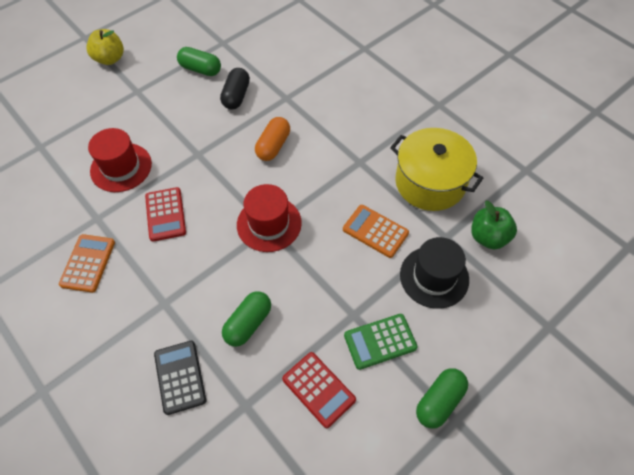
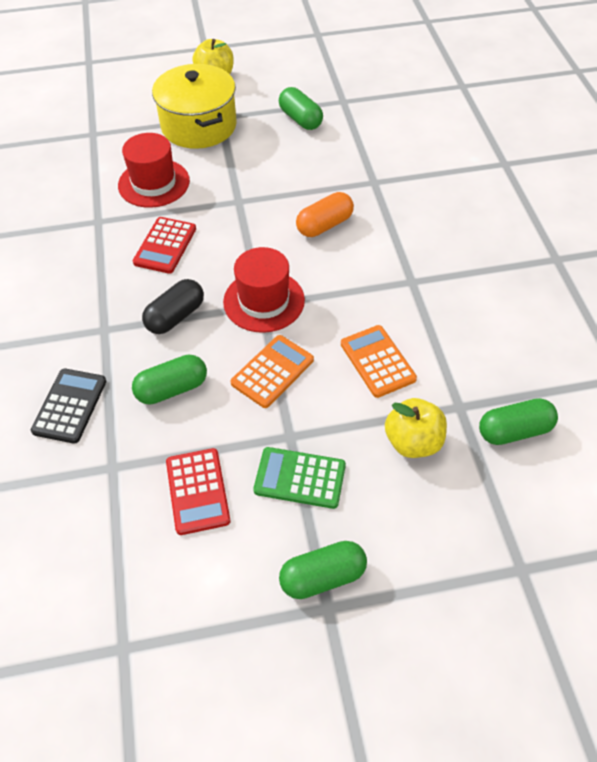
camera: 30 degrees right, 5 degrees down
orange calculator [59,234,115,293] -> orange calculator moved to [231,335,314,408]
black capsule [220,68,250,109] -> black capsule moved to [142,279,204,334]
yellow pot [390,128,483,211] -> yellow pot moved to [152,64,237,149]
black hat [400,237,469,309] -> yellow apple [385,398,447,458]
green apple [471,201,517,250] -> green capsule [479,398,558,445]

